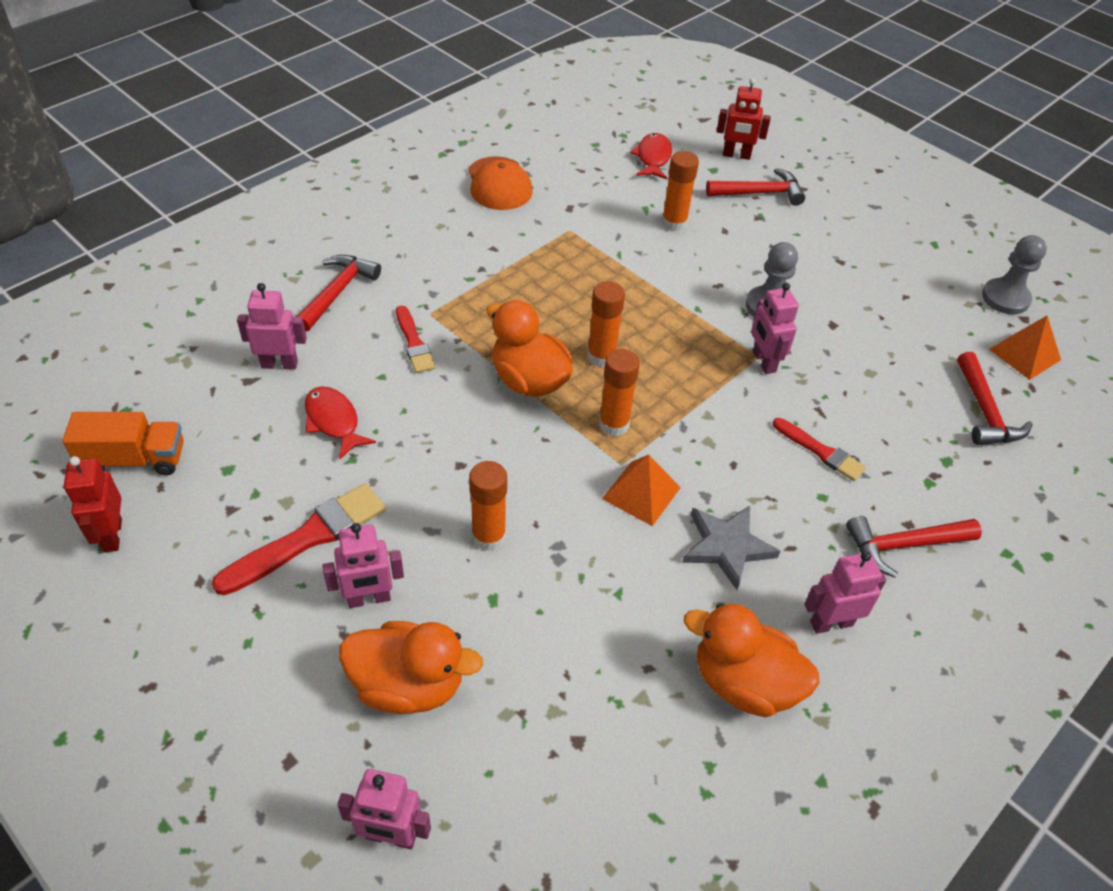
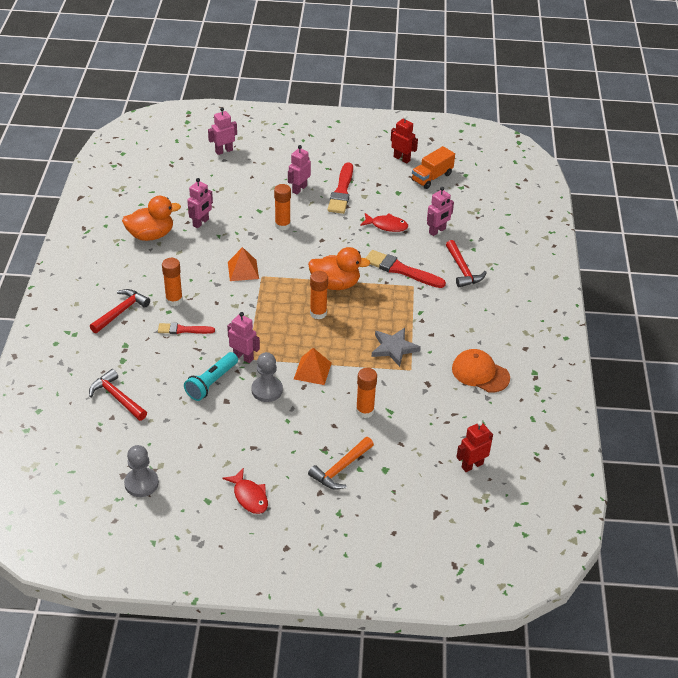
camera: 140 degrees right, 5 degrees down
orange duck [339,621,483,714] -> none
red brush [396,305,435,373] -> red brush [366,250,446,288], size x1.61
orange glue stick [599,349,640,436] -> orange glue stick moved to [162,258,183,306]
red fish [630,133,672,179] -> red fish moved to [222,468,268,514]
grey star [682,506,780,590] -> grey star moved to [372,328,421,367]
red hammer [706,168,805,206] -> orange hammer [308,437,374,490]
red robot [717,78,771,160] -> red robot moved to [456,421,493,472]
pink robot [805,551,886,634] -> pink robot moved to [187,178,213,228]
orange pyramid [989,316,1061,380] -> orange pyramid moved to [294,348,332,385]
none -> turquoise flashlight [184,352,238,401]

